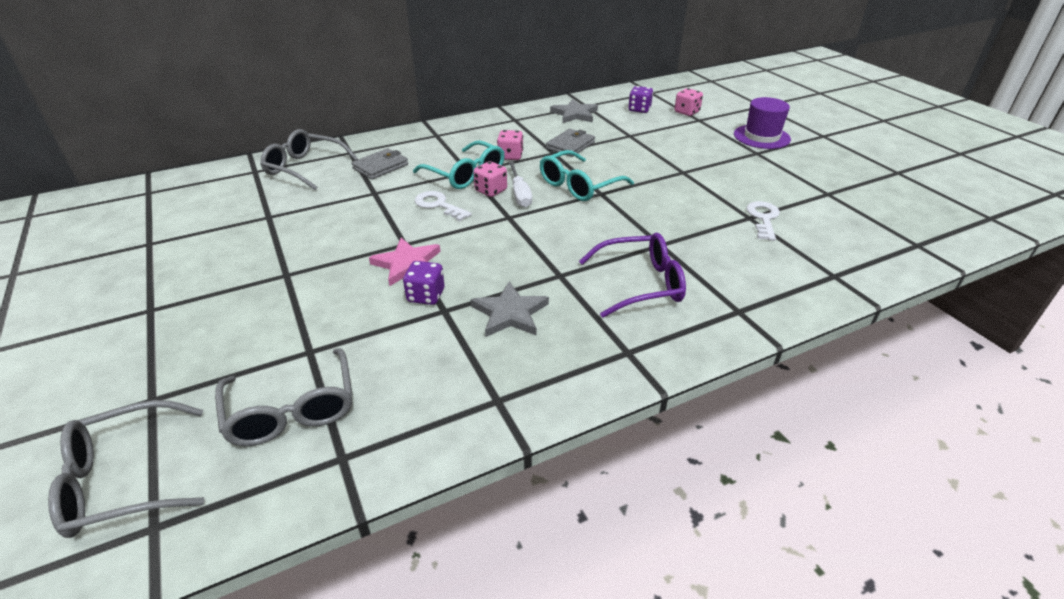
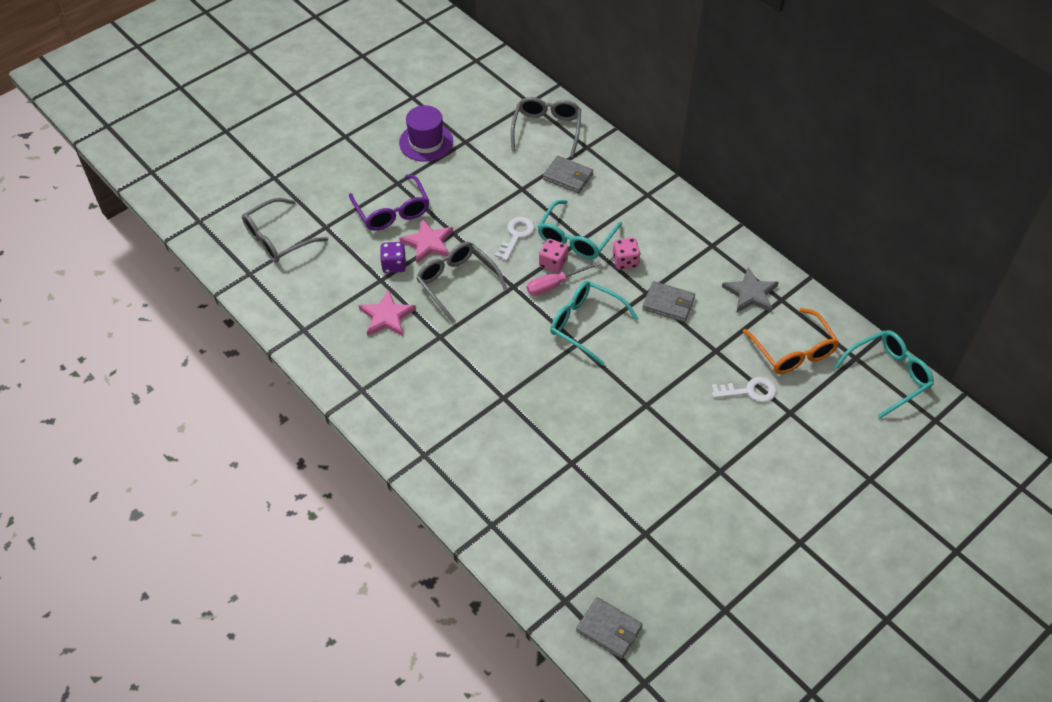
camera: 75 degrees right, 15 degrees up
grey glasses [48,400,205,538] -> grey glasses moved to [416,242,508,323]
grey star [471,281,549,337] -> pink star [359,289,416,336]
white screwdriver [509,161,532,207] -> pink screwdriver [527,261,601,296]
purple glasses [579,233,686,318] -> purple glasses moved to [349,175,429,231]
purple dice [628,86,653,113] -> orange glasses [743,308,839,374]
pink dice [674,88,703,116] -> none
purple hat [734,97,791,149] -> purple hat moved to [399,105,453,162]
white key [746,201,780,241] -> white key moved to [712,377,777,403]
none -> grey wallet [576,597,643,659]
none -> turquoise glasses [834,330,934,418]

